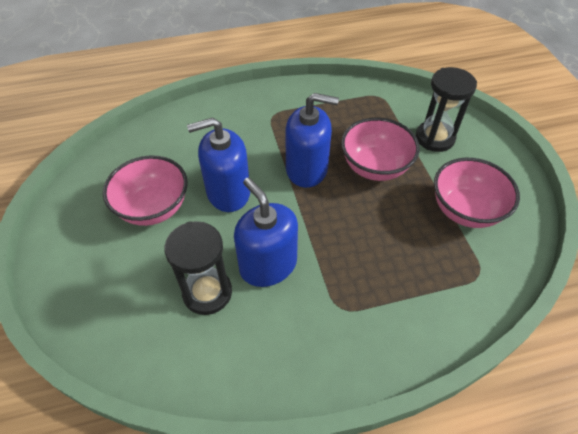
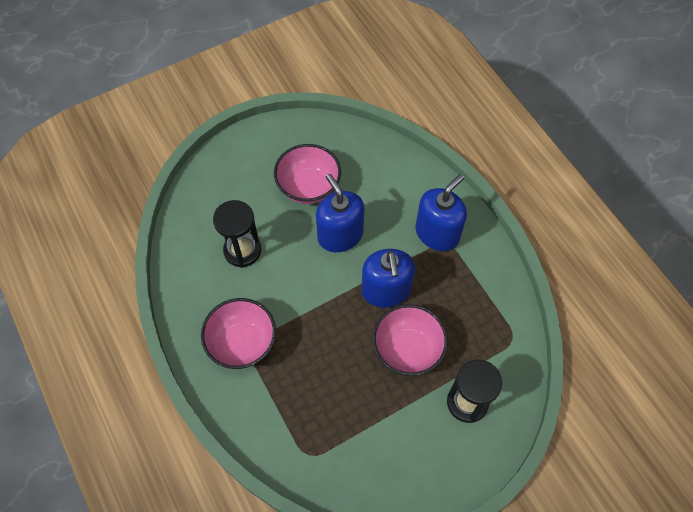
camera: 75 degrees right, 10 degrees up
blue soap dispenser [234,177,298,287] -> blue soap dispenser moved to [416,174,467,251]
pink bowl [434,158,520,228] -> pink bowl moved to [201,298,276,369]

